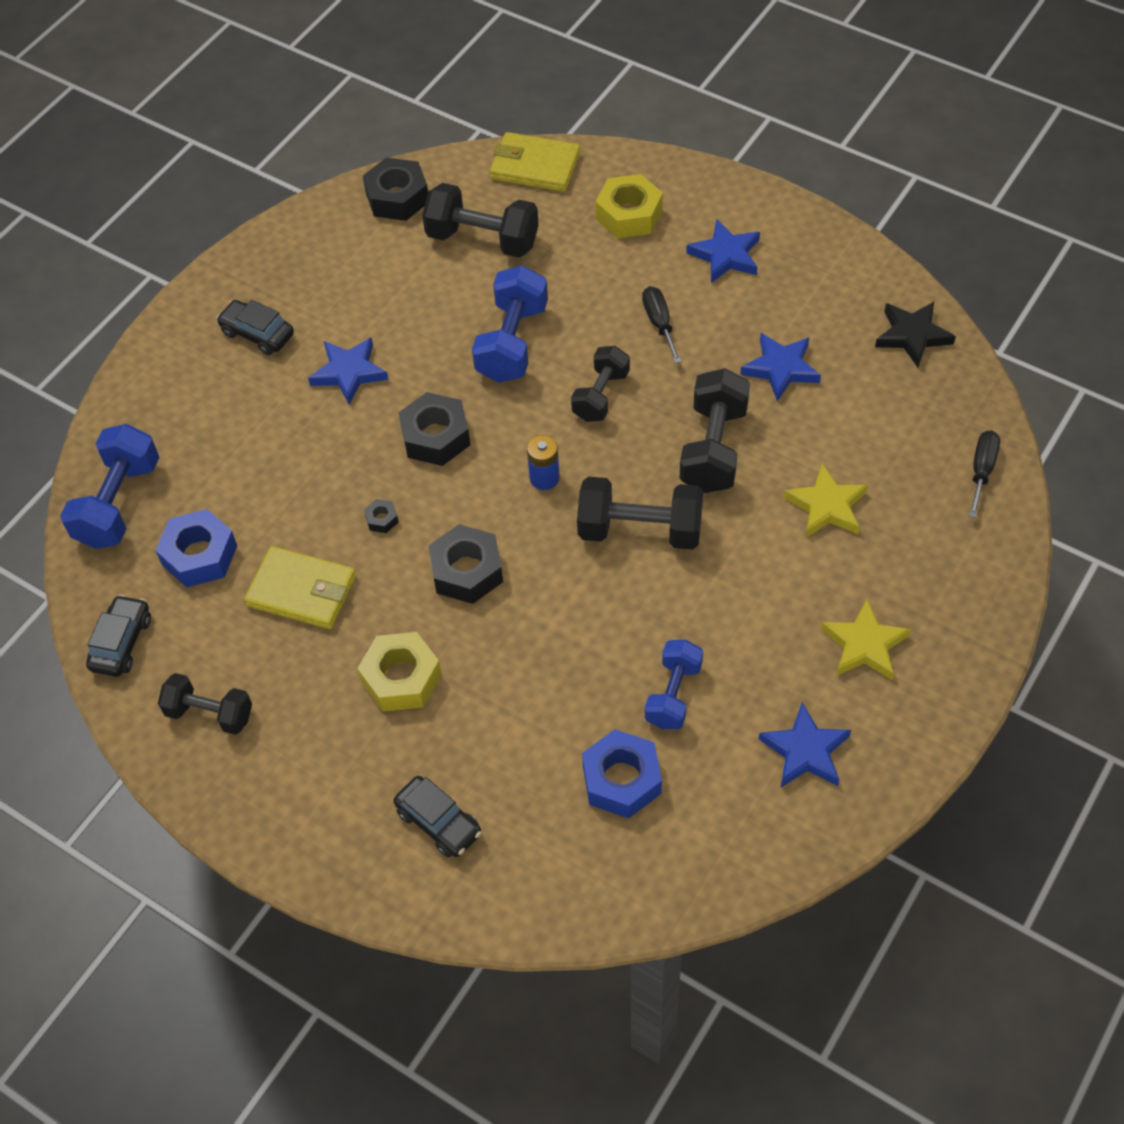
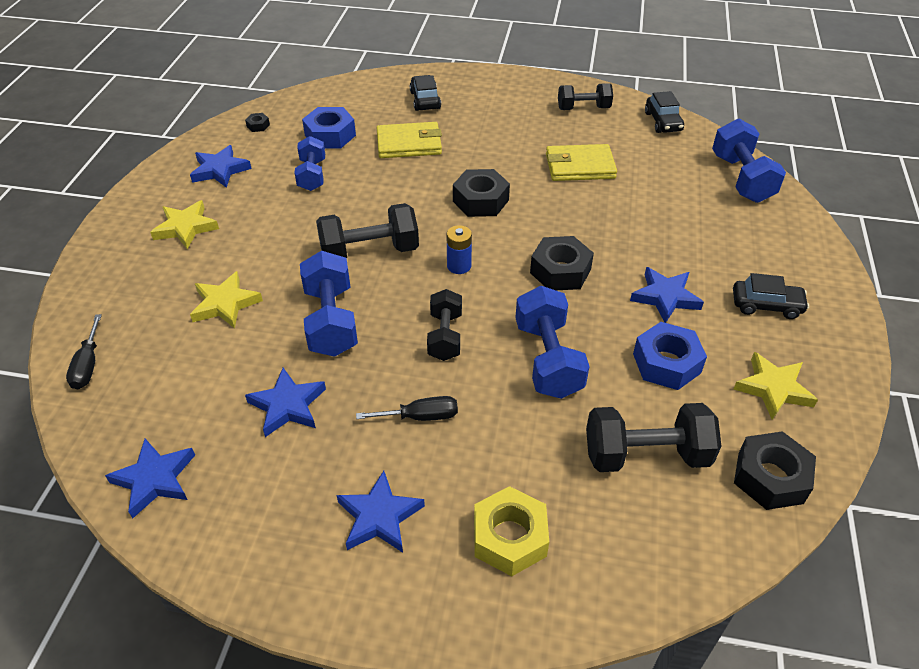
camera: 155 degrees right, 10 degrees down
blue nut [155,509,237,588] -> blue nut moved to [633,322,707,390]
yellow nut [357,632,442,712] -> none
black nut [364,499,399,533] -> black nut moved to [245,113,270,132]
black car [394,776,482,857] -> black car turned 60 degrees clockwise [410,75,441,111]
yellow wallet [490,132,580,192] -> yellow wallet moved to [377,122,442,158]
black screwdriver [642,286,682,364] -> black screwdriver turned 60 degrees counterclockwise [356,396,458,421]
black dumbbell [680,368,750,493] -> blue dumbbell [300,251,358,357]
black star [875,302,956,367] -> blue star [105,439,195,518]
none -> yellow star [734,352,818,420]

